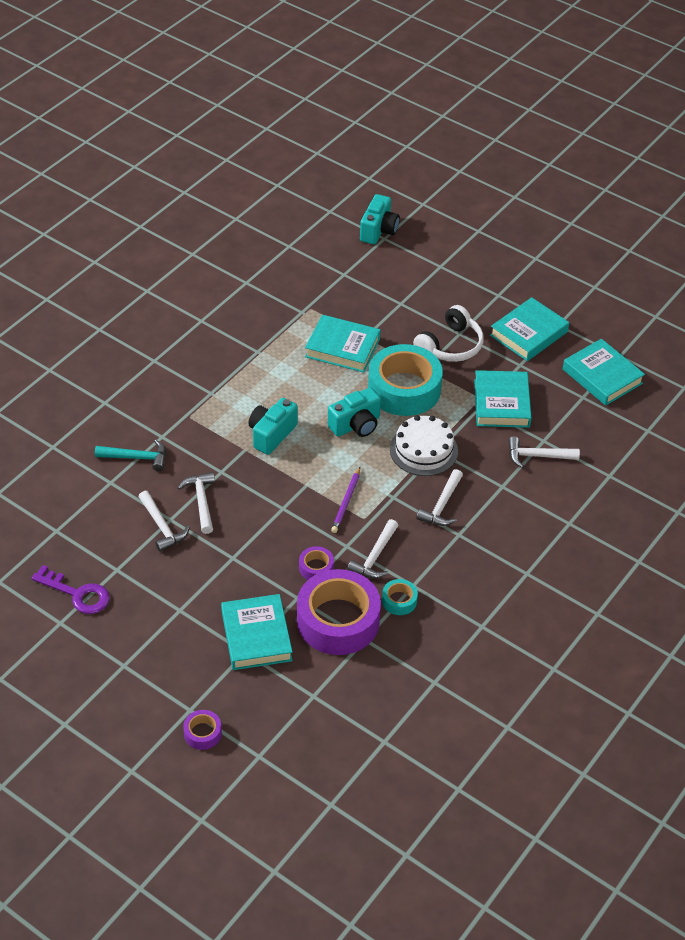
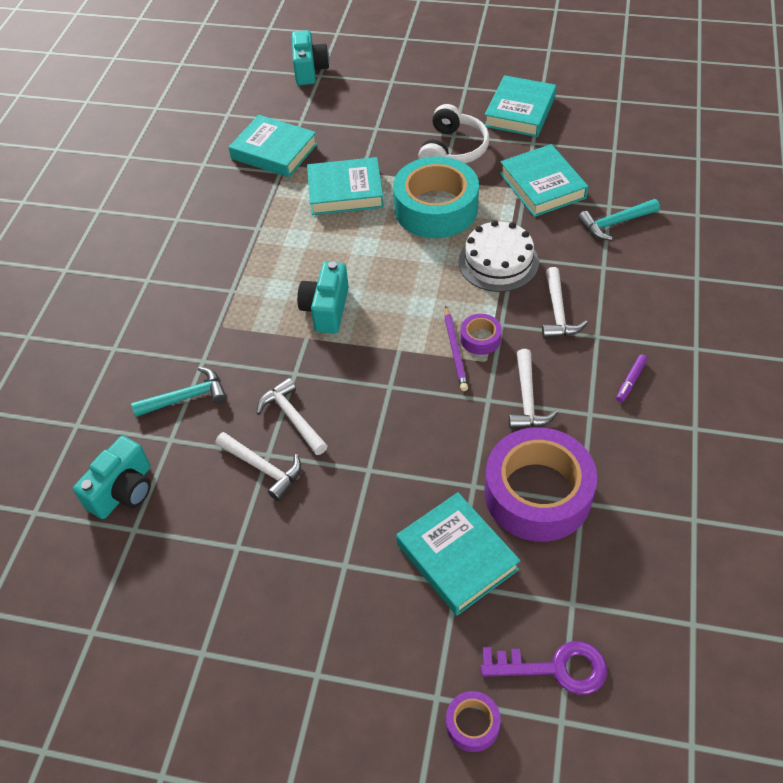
camera: 20 degrees left, 5 degrees up
purple key [31,565,110,614] -> purple key moved to [481,641,607,695]
purple tape [299,546,334,580] -> purple tape moved to [460,314,502,355]
turquoise camera [328,387,381,437] -> turquoise camera moved to [73,436,151,519]
turquoise tape [382,579,418,615] -> none
white hammer [508,436,580,468] -> turquoise hammer [578,199,660,241]
turquoise book [563,339,645,406] -> turquoise book moved to [229,115,318,177]
none -> purple marker [616,354,647,402]

